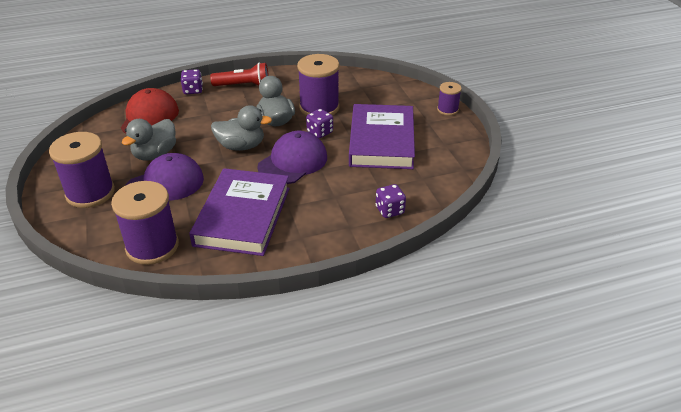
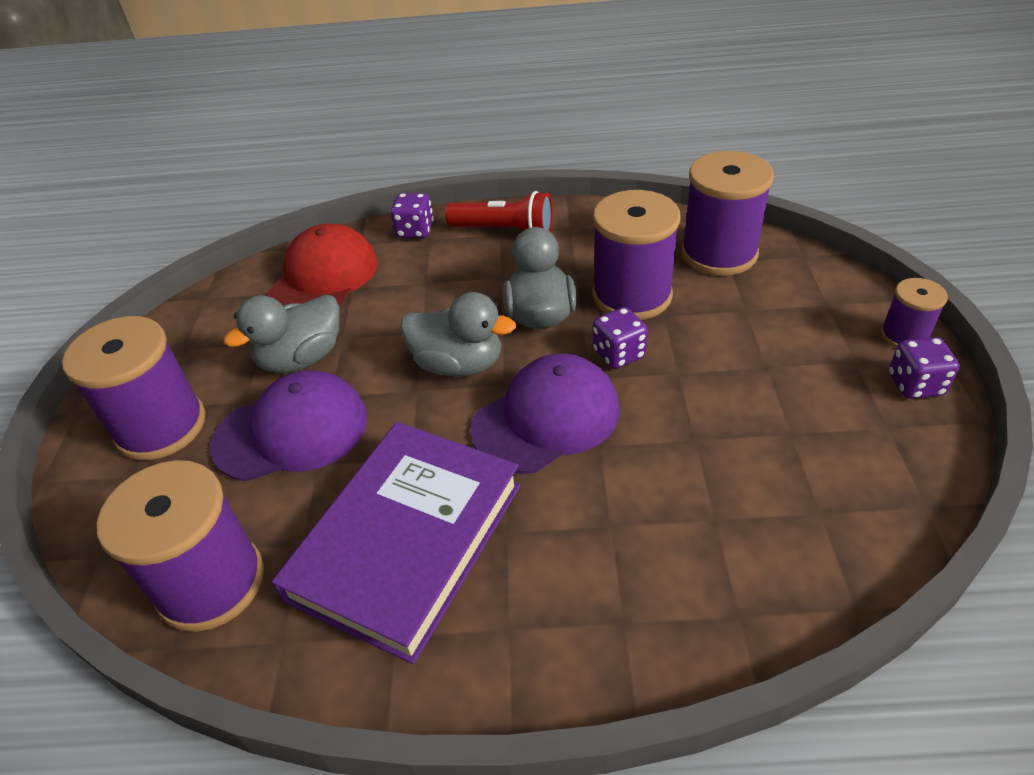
camera: 20 degrees right, 5 degrees up
purple book [349,104,415,169] -> none
purple dice [376,184,406,218] -> purple dice moved to [889,337,960,399]
none -> purple spool [681,151,774,276]

